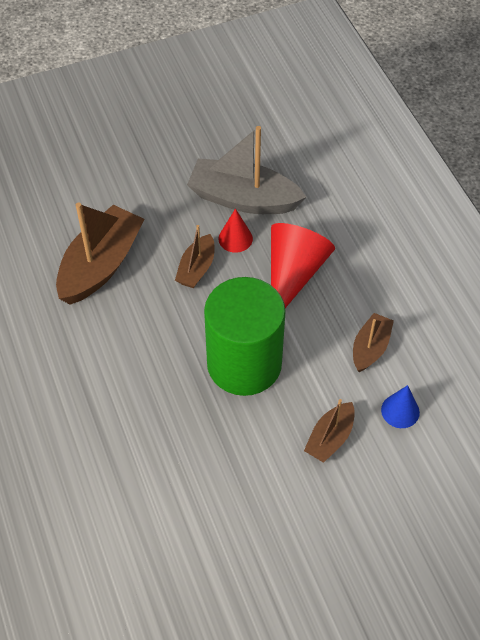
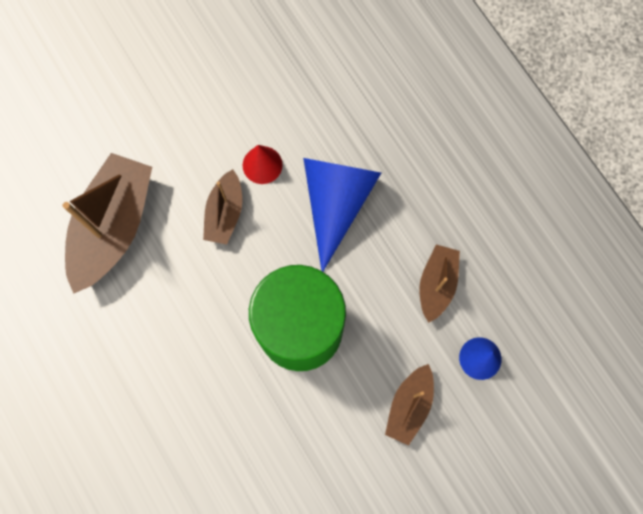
camera: 10 degrees left, 20 degrees up
grey boat [187,126,306,214] -> none
red cone [271,223,335,308] -> blue cone [303,158,381,271]

